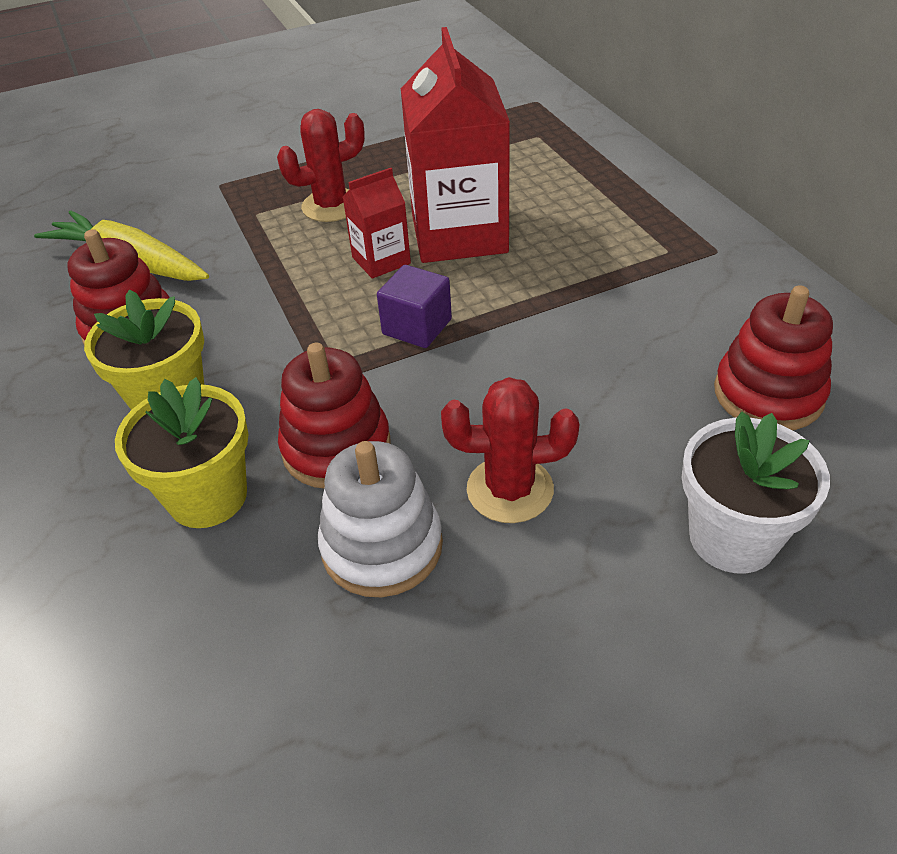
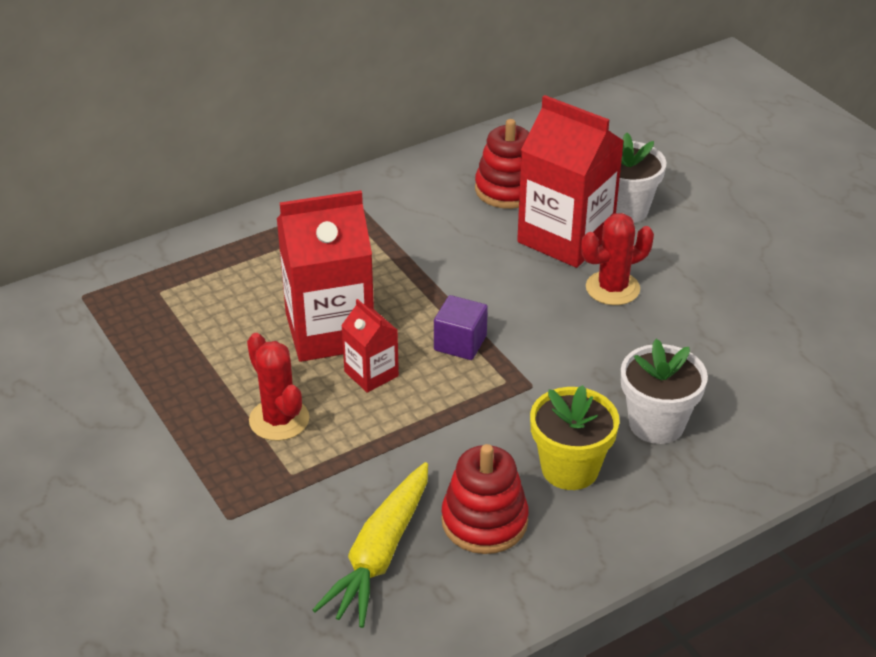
camera: 100 degrees left, 5 degrees down
yellow flower pot [115,377,249,528] -> white flower pot [621,339,708,444]
red stacking toy [278,343,391,488] -> none
white stacking toy [318,441,443,597] -> none
red cactus [441,377,579,523] -> red cactus turned 75 degrees clockwise [581,213,654,305]
none -> red carton [517,95,624,268]

